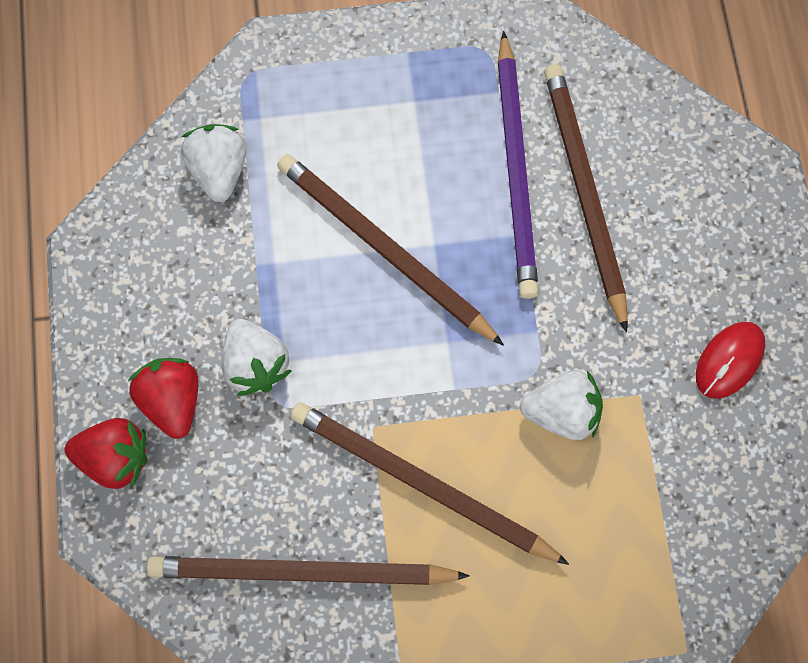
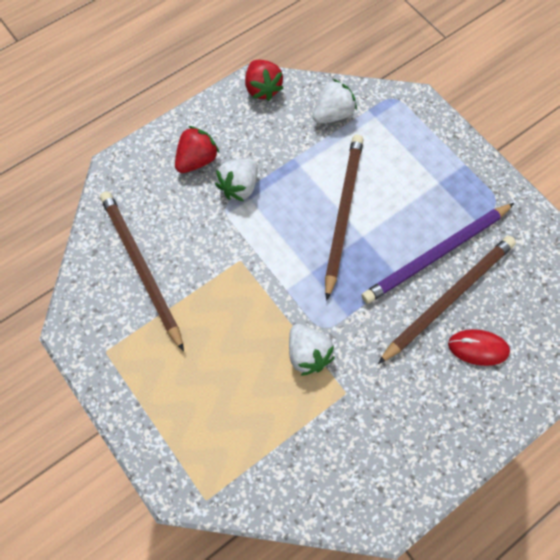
camera: 60 degrees right, 5 degrees down
red strawberry [65,418,147,489] -> red strawberry moved to [245,60,283,101]
brown pencil [291,402,569,565] -> none
red mouse [696,322,765,399] -> red mouse moved to [448,329,510,366]

